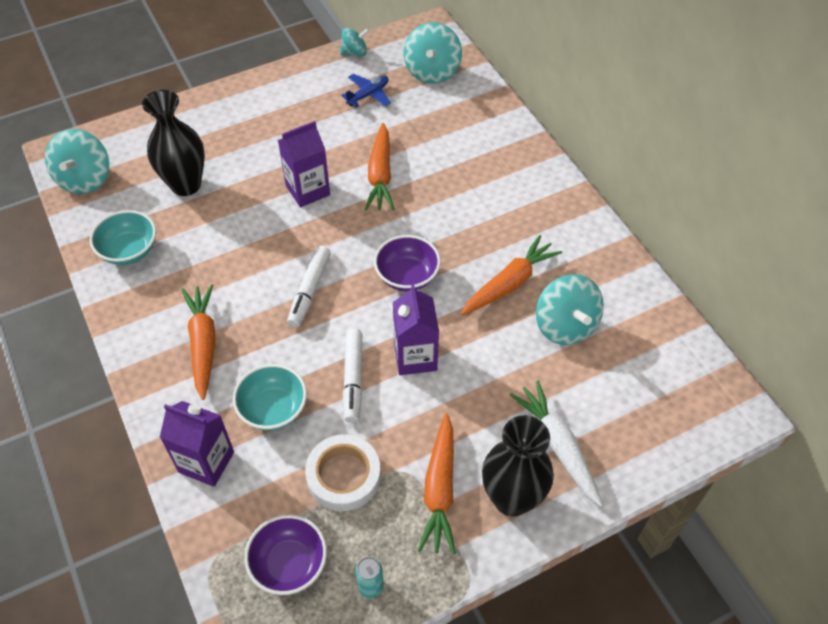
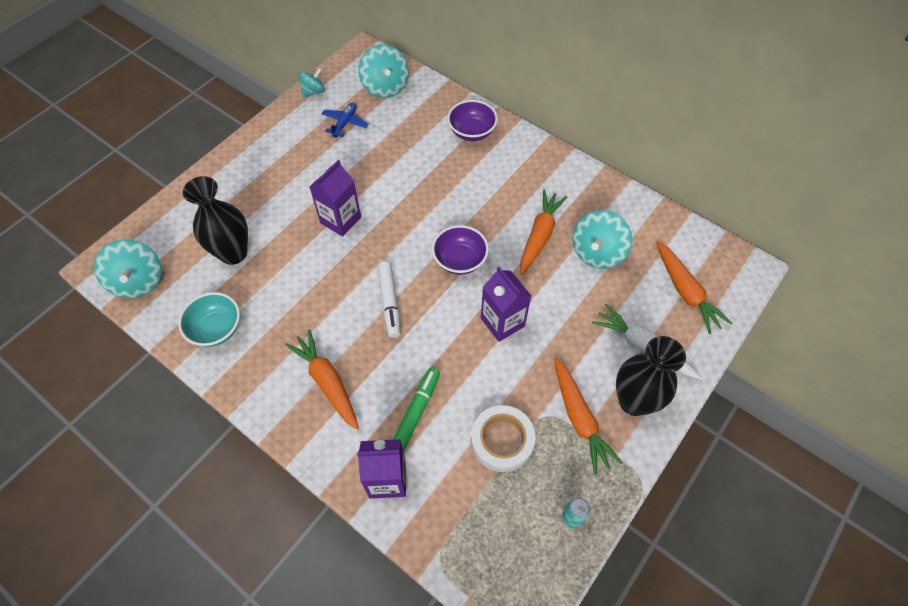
camera: 25 degrees left, 5 degrees up
turquoise bowl [233,364,307,430] -> green marker [393,367,440,452]
purple bowl [244,515,327,595] -> purple bowl moved to [447,100,498,141]
white marker [343,328,362,423] -> none
orange carrot [365,123,394,210] -> orange carrot moved to [656,241,732,334]
turquoise spinning top [536,274,604,345] -> turquoise spinning top turned 75 degrees clockwise [572,210,633,269]

